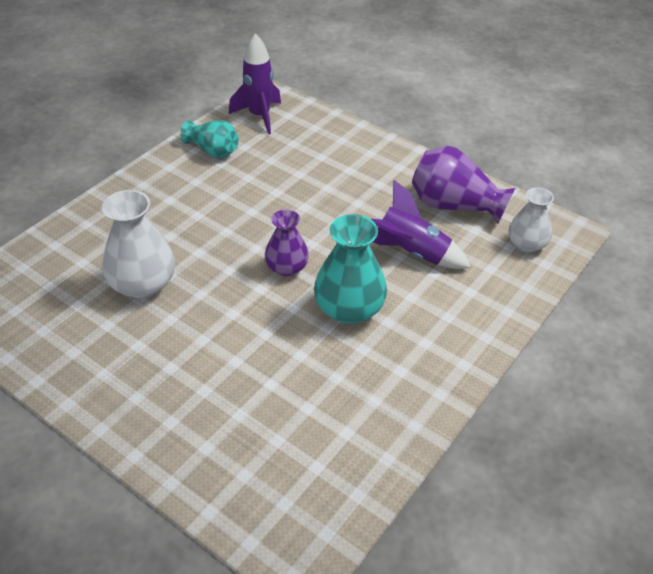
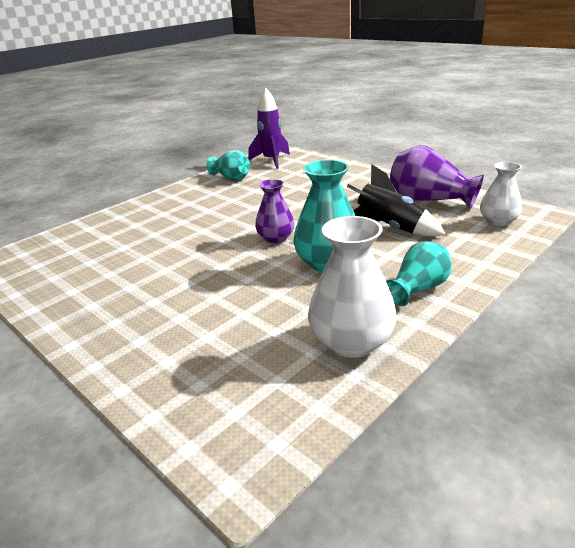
camera: 10 degrees right, 15 degrees down
white vase [102,190,175,298] -> white vase moved to [308,216,397,358]
purple rocket [371,180,471,269] -> black rocket [347,165,446,236]
none -> turquoise vase [386,241,451,306]

